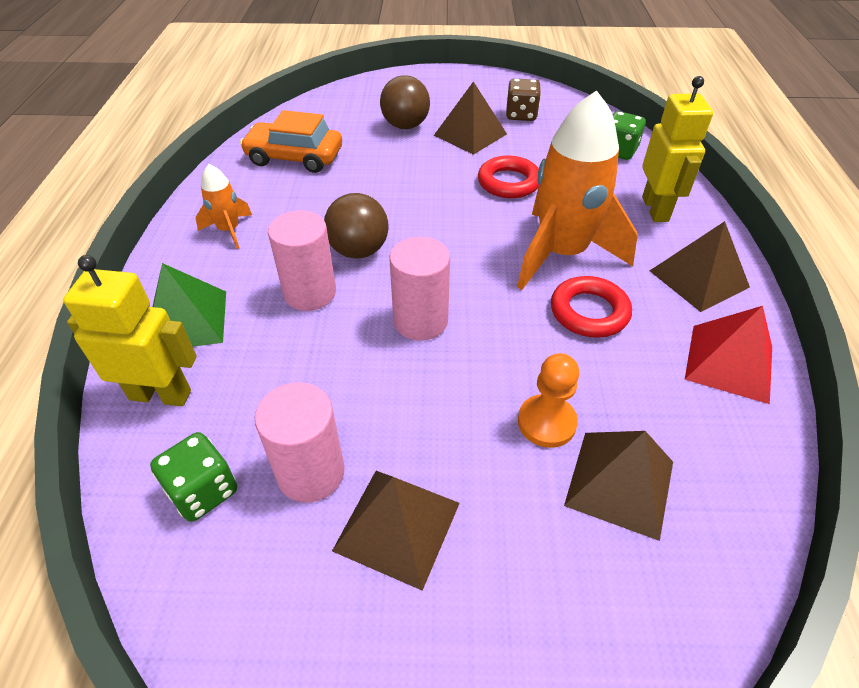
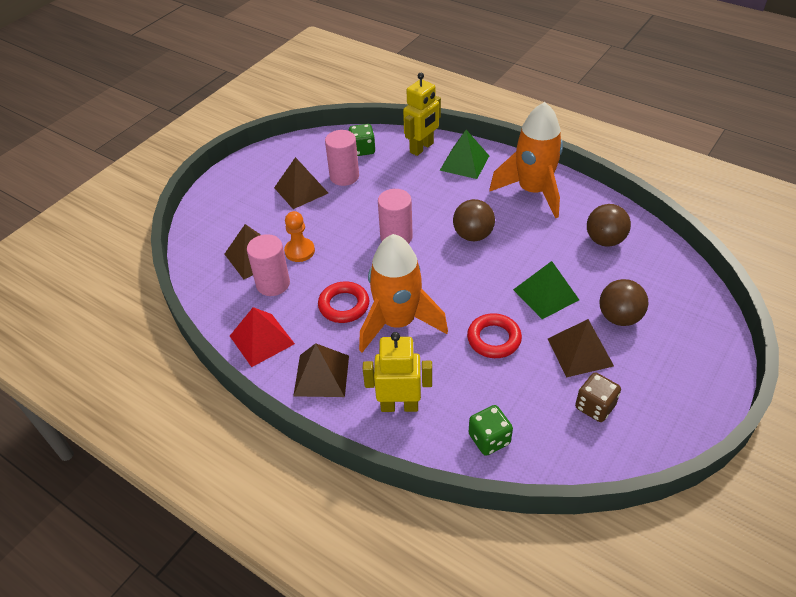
camera: 125 degrees right, 0 degrees up
orange rocket [195,164,252,249] -> orange rocket [489,102,563,218], size x2.12
orange car [240,110,342,173] -> brown ball [587,204,631,247]
pink cylinder [268,210,336,311] -> pink cylinder moved to [247,234,290,296]
yellow robot [642,76,713,222] -> yellow robot turned 150 degrees clockwise [363,332,432,412]
none -> green pyramid [513,261,579,319]

